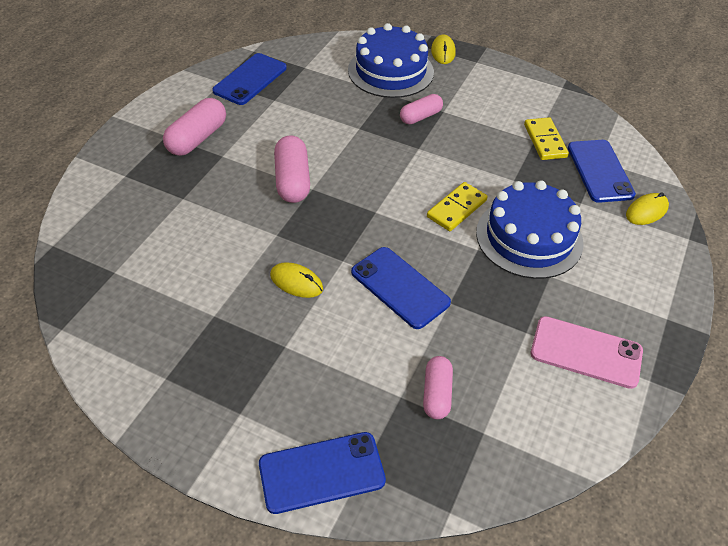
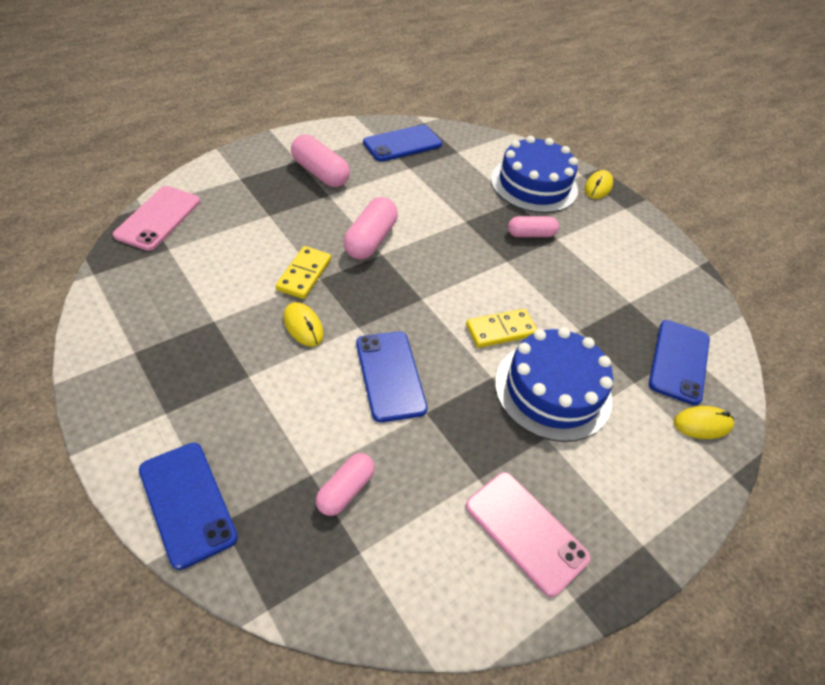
camera: 25 degrees right, 0 degrees up
pink capsule [163,98,226,156] -> pink capsule turned 75 degrees clockwise [291,134,350,187]
blue phone [259,432,386,514] -> blue phone turned 45 degrees clockwise [139,443,238,570]
yellow domino [524,117,569,160] -> yellow domino moved to [276,246,331,299]
none -> pink phone [113,186,200,251]

